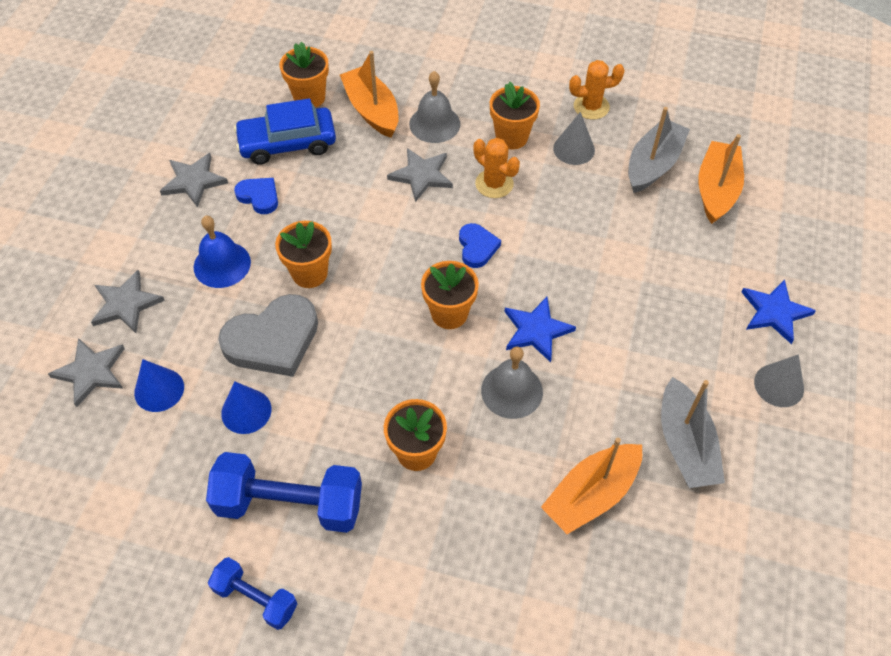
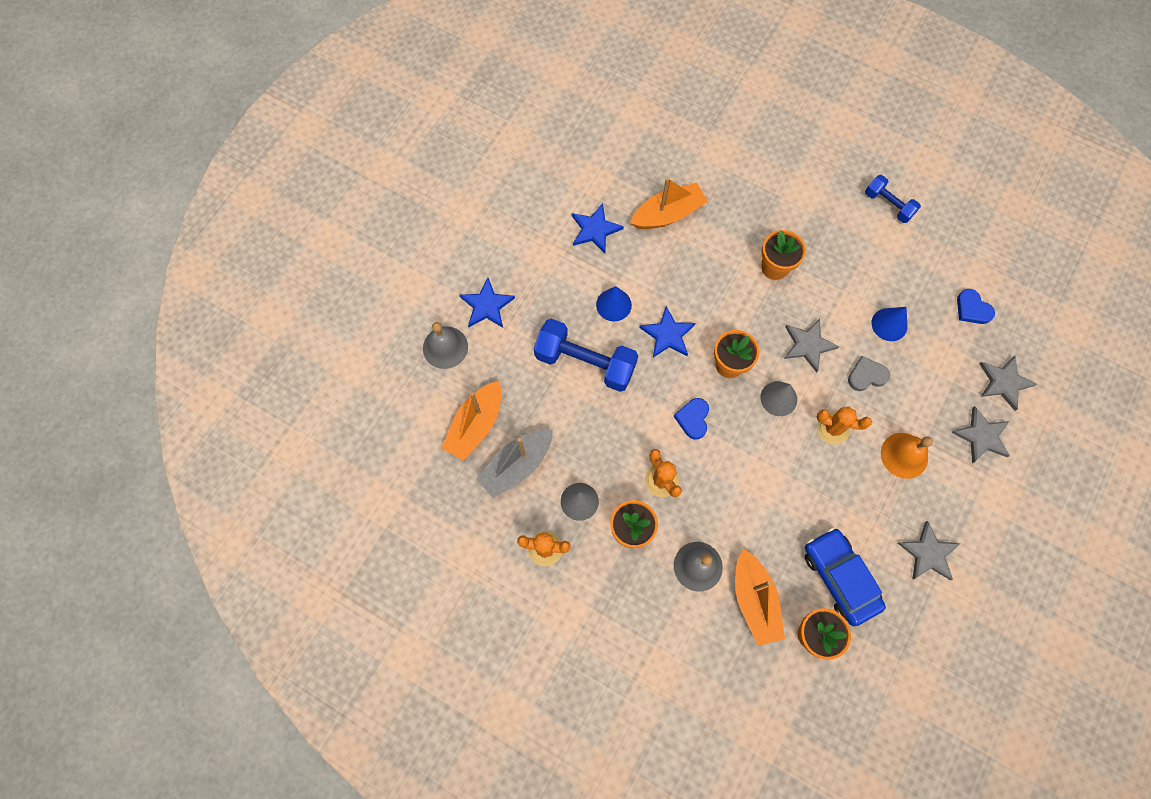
camera: 165 degrees left, 15 degrees up
blue cone [134,359,184,412] -> blue cone moved to [596,286,632,321]
blue bell [194,216,251,288] -> orange bell [881,433,933,479]
blue dumbbell [206,452,362,533] -> blue dumbbell moved to [534,319,638,392]
grey heart [218,294,318,377] -> grey heart [848,356,890,391], size x0.53
blue car [234,98,336,165] -> blue car turned 120 degrees counterclockwise [805,528,886,626]
blue heart [234,178,278,214] -> blue heart moved to [957,289,995,324]
orange flower pot [275,221,332,288] -> orange cactus [817,407,872,445]
grey star [387,148,453,202] -> grey star moved to [784,319,840,373]
grey bell [481,346,543,419] -> grey bell moved to [423,322,468,369]
grey boat [661,377,725,488] -> blue star [572,203,624,253]
grey cone [754,354,804,407] -> grey cone moved to [760,381,797,416]

